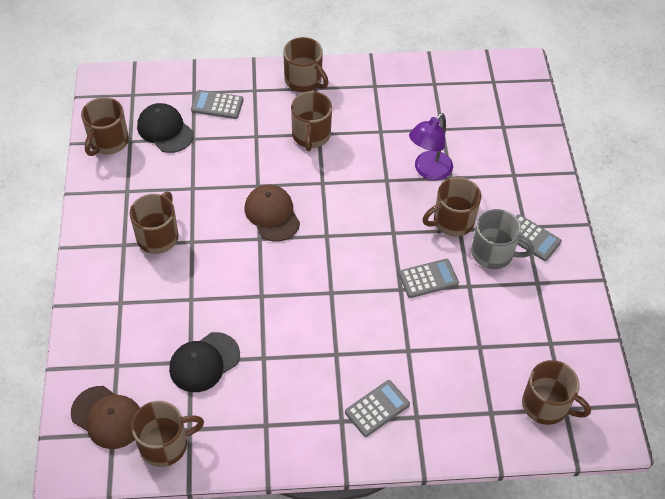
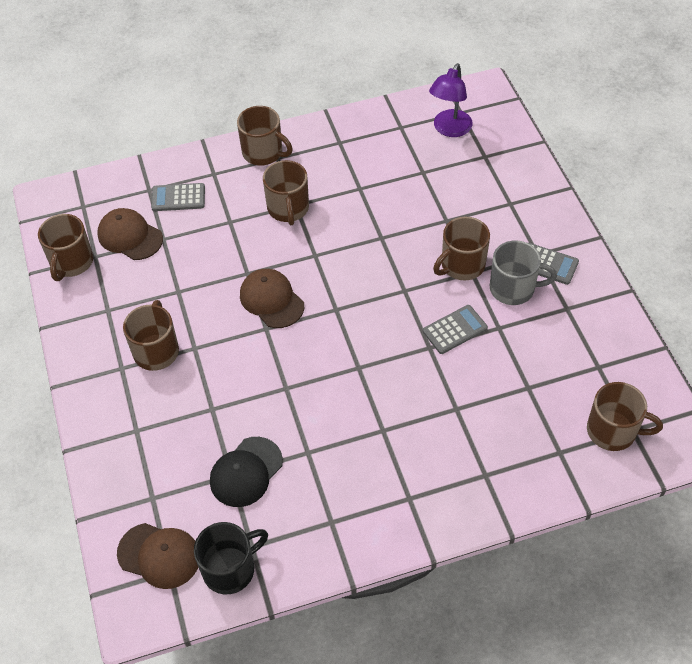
camera: 10 degrees left, 0 degrees up
brown mug [131,401,204,467] -> black mug [194,522,268,594]
black cap [137,103,194,153] -> brown cap [97,208,163,260]
grey calculator [345,380,410,437] -> none
purple lamp [409,113,453,180] -> purple lamp moved to [429,63,473,137]

